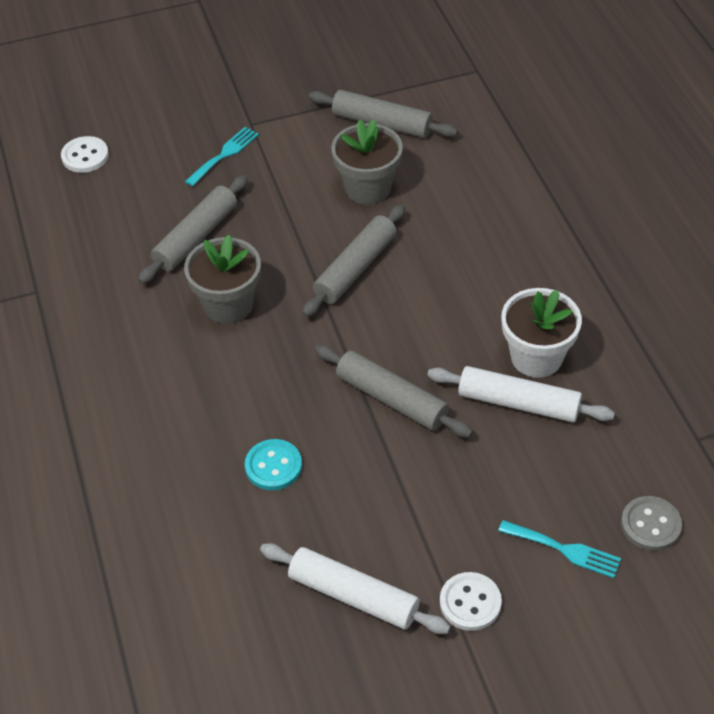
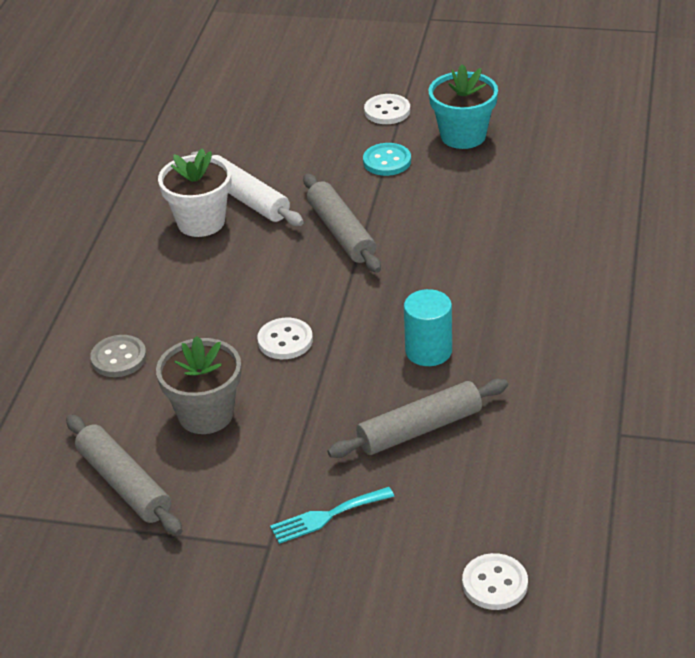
camera: 150 degrees left, 10 degrees down
grey flower pot [184,235,261,324] -> turquoise cylinder [404,289,452,366]
turquoise button [245,439,302,490] -> turquoise button moved to [363,143,411,176]
white rolling pin [260,543,451,634] -> turquoise flower pot [428,64,498,149]
grey rolling pin [302,204,405,317] -> white button [257,318,313,359]
turquoise fork [498,520,621,578] -> none
grey button [621,496,682,551] -> grey button moved to [90,335,147,377]

